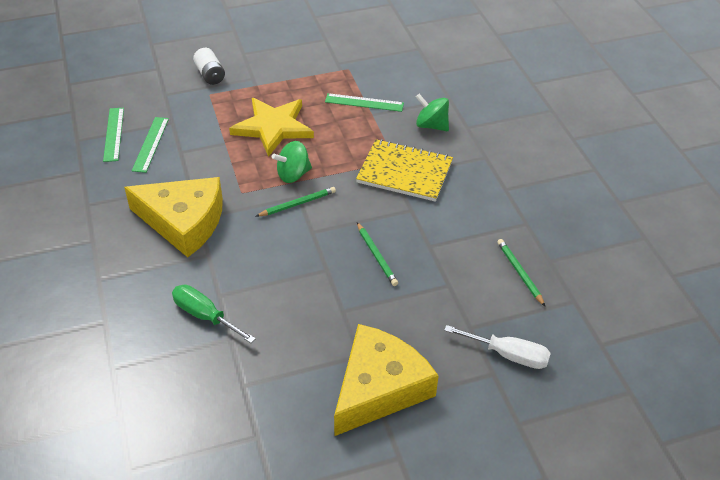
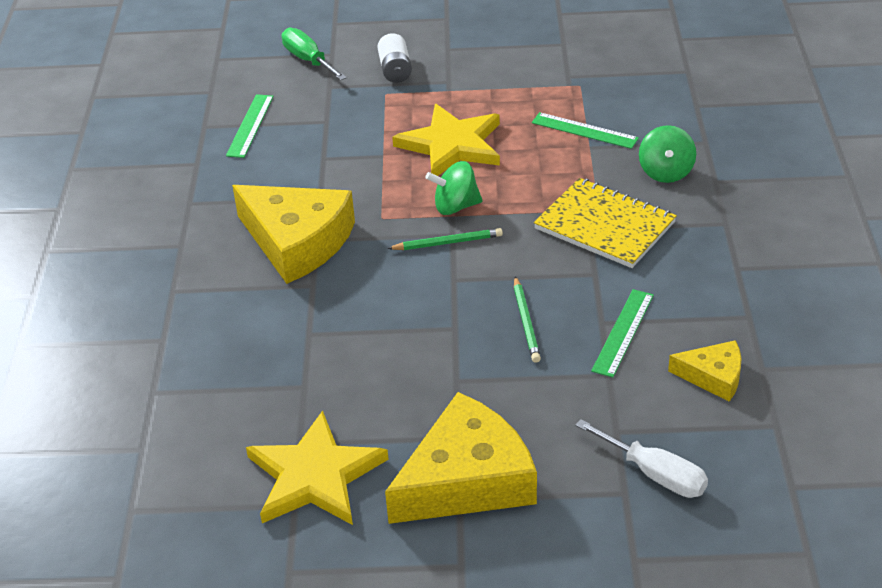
camera: 20 degrees right, 5 degrees down
green ruler [132,117,169,173] -> green ruler moved to [591,289,654,378]
green screwdriver [172,285,256,343] -> green screwdriver moved to [282,28,347,80]
green spinning top [416,94,449,131] -> green spinning top turned 135 degrees counterclockwise [639,125,696,183]
green pencil [497,239,545,306] -> yellow cheese [668,340,742,402]
none -> yellow star [246,411,389,525]

